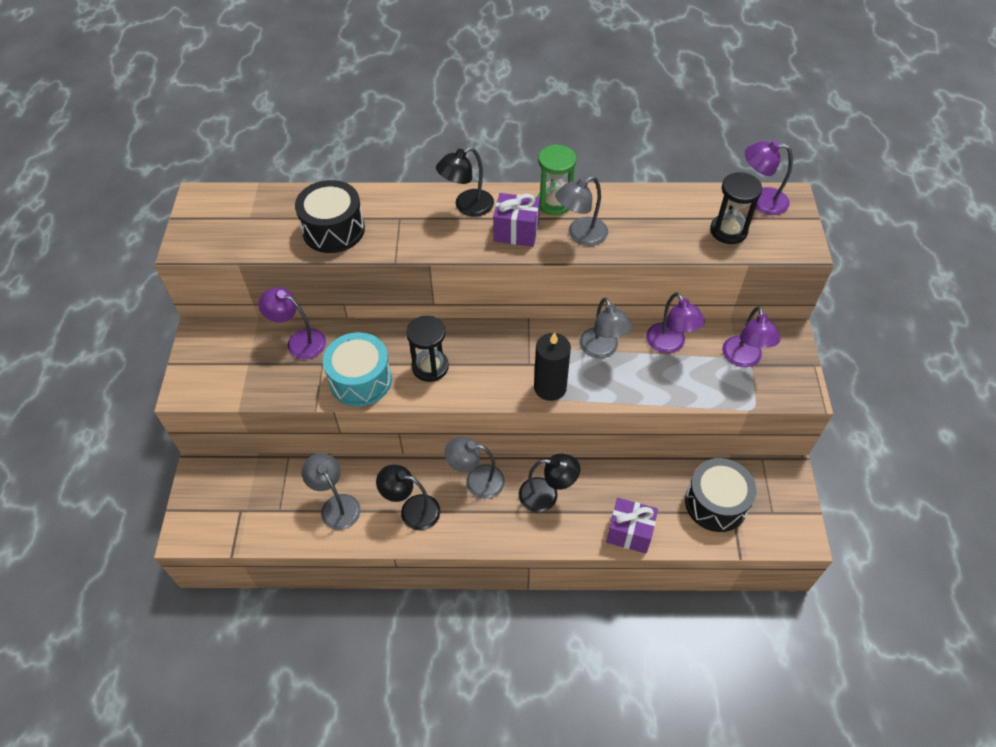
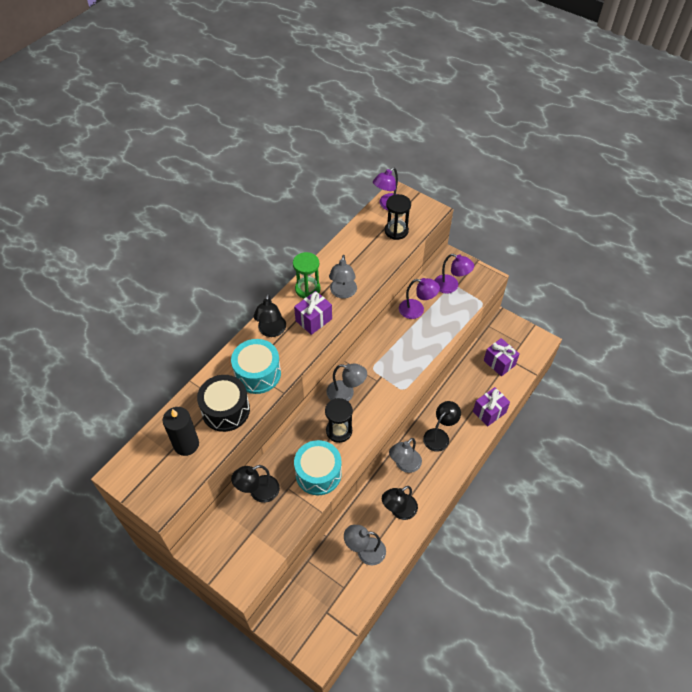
camera: 55 degrees left, 0 degrees up
purple lamp [258,287,326,359] -> black lamp [231,465,280,503]
black candle [534,332,571,401] -> black candle moved to [162,407,199,456]
grey lamp [579,297,632,358] -> grey lamp moved to [326,363,367,401]
black drum [685,458,756,532] -> purple gift [484,338,519,376]
none -> turquoise drum [231,339,281,394]

